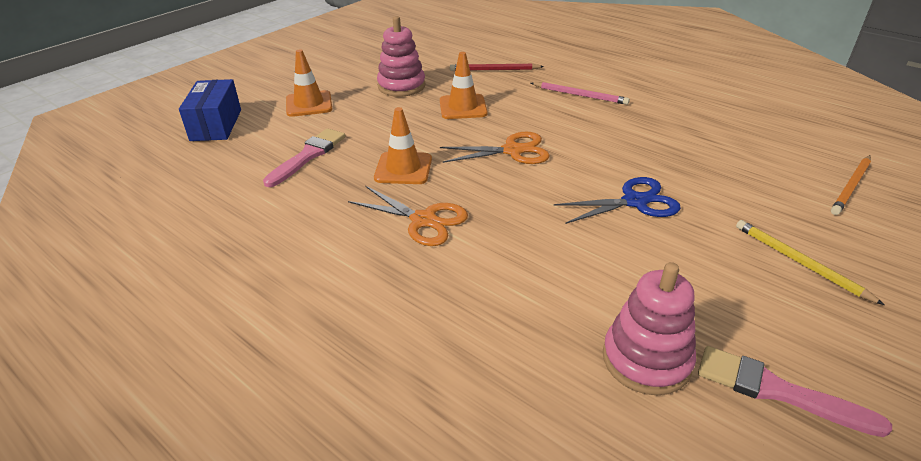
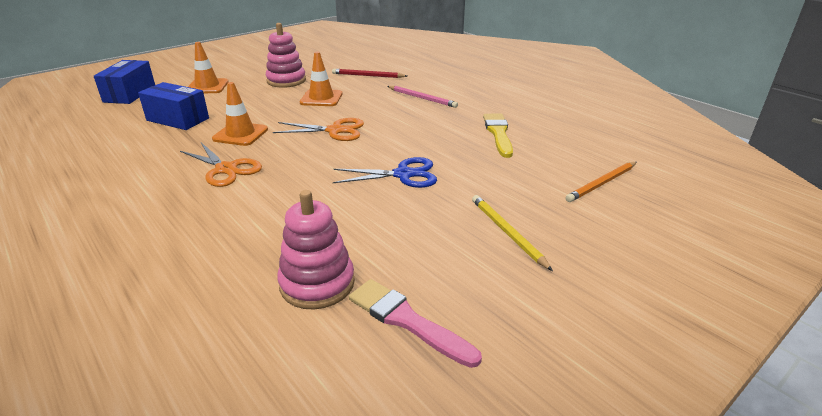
camera: 10 degrees right, 5 degrees down
pink brush [263,128,346,187] -> blue box [138,82,209,130]
none -> yellow brush [483,114,513,158]

